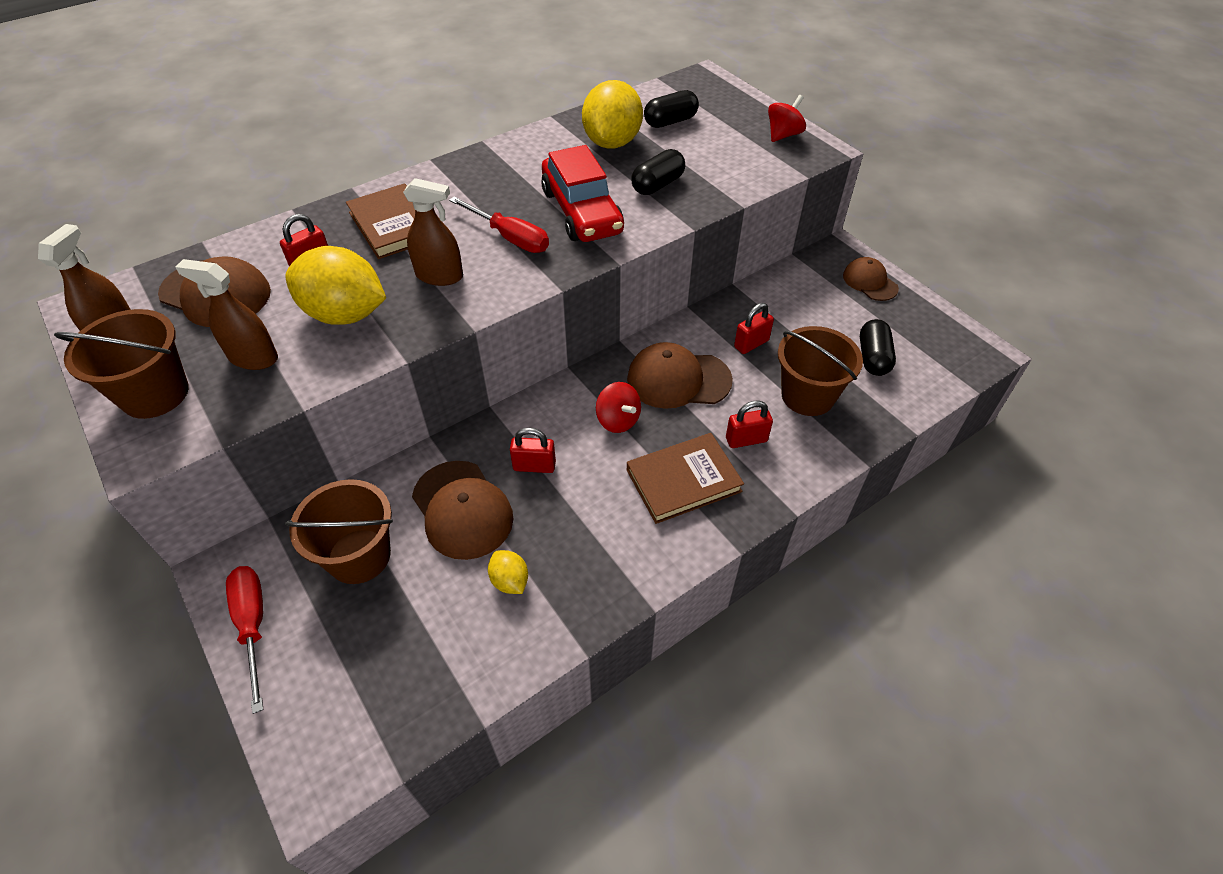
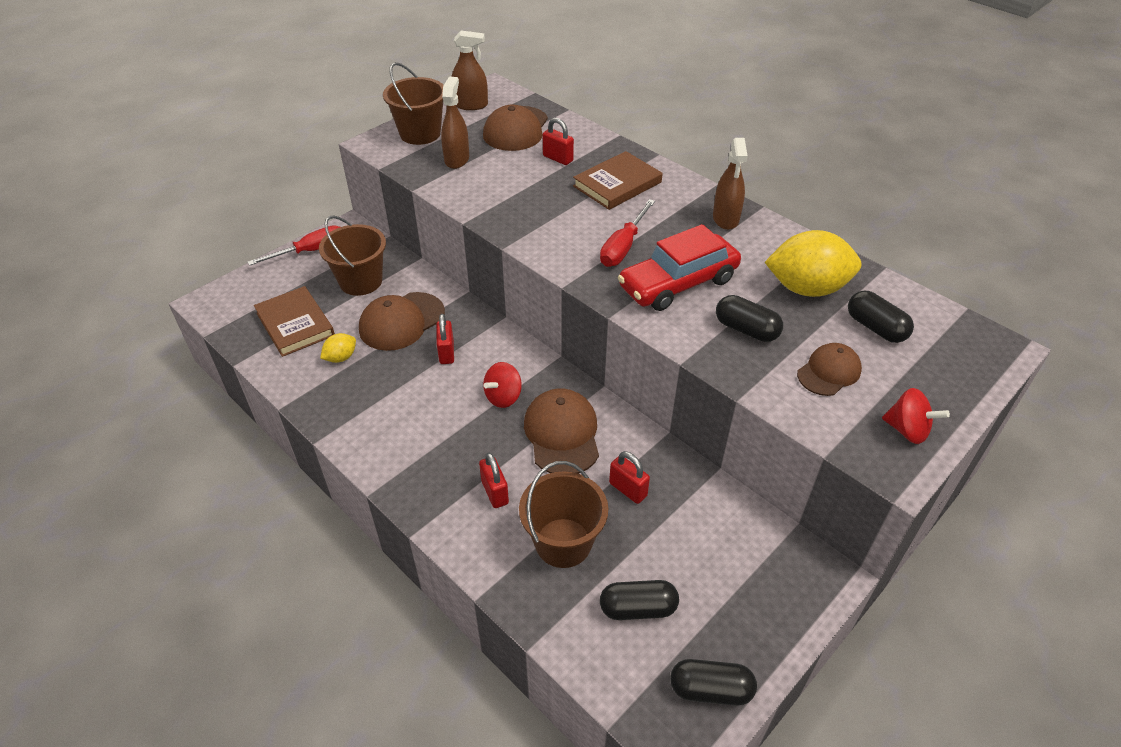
camera: 80 degrees right, 5 degrees down
yellow lemon [285,246,386,325] -> none
brown spray bottle [403,178,463,286] -> brown spray bottle moved to [713,138,748,230]
brown book [627,433,744,524] -> brown book moved to [254,286,335,357]
brown cap [843,257,899,301] -> brown cap moved to [797,343,862,396]
none -> black capsule [670,659,757,706]

